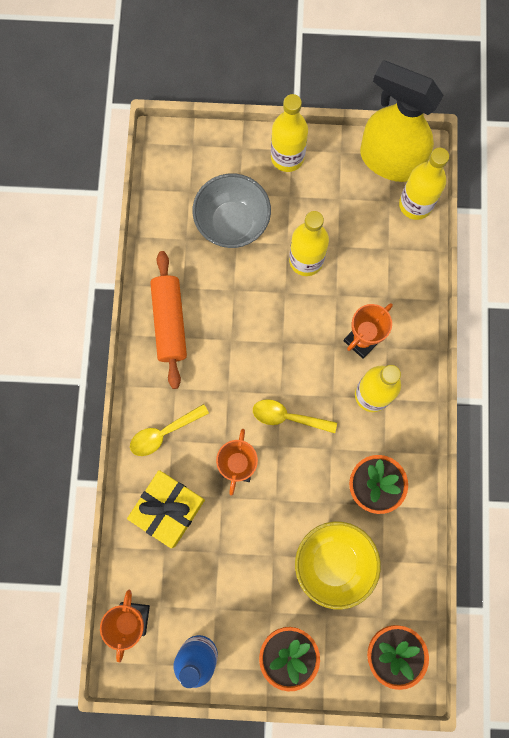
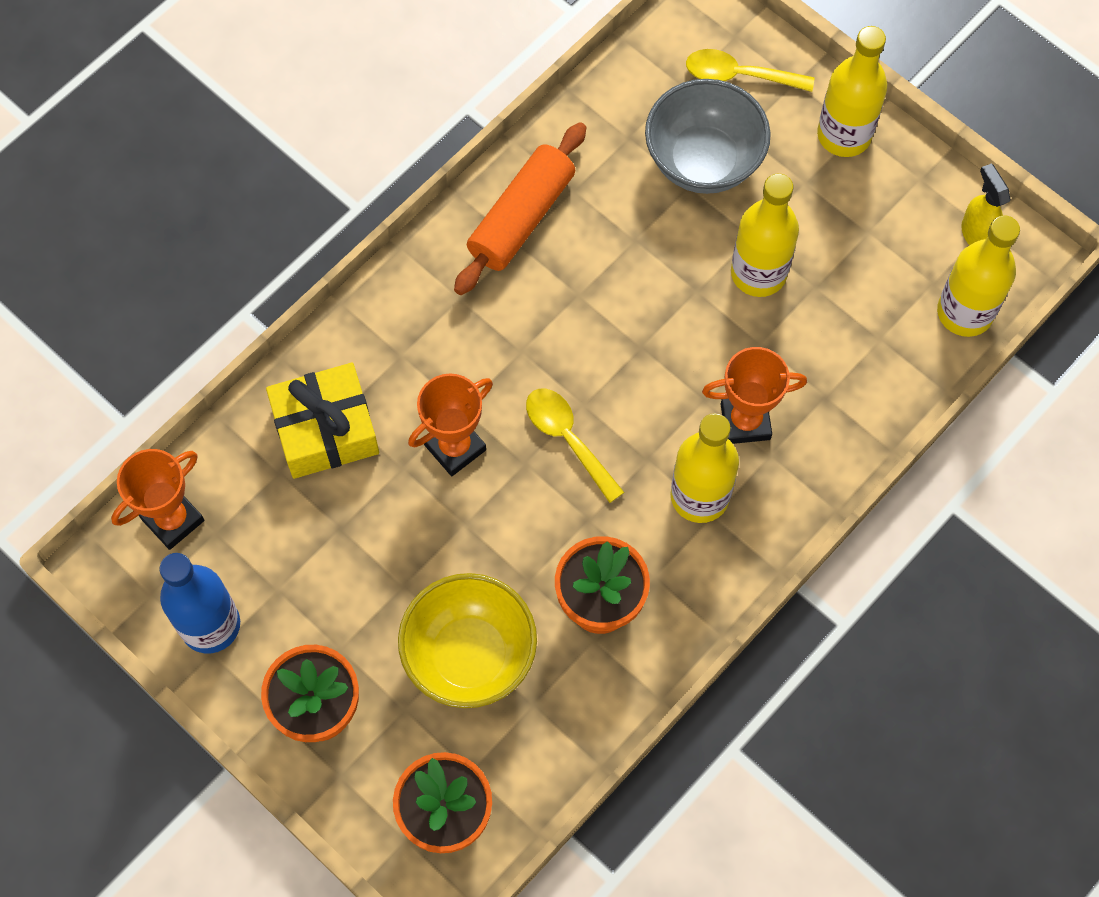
camera: 40 degrees right, 10 degrees down
yellow spoon [130,404,209,456] -> yellow spoon moved to [686,49,814,92]
yellow spray bottle [360,61,444,182] -> yellow spray bottle [961,163,1011,245], size x0.42

